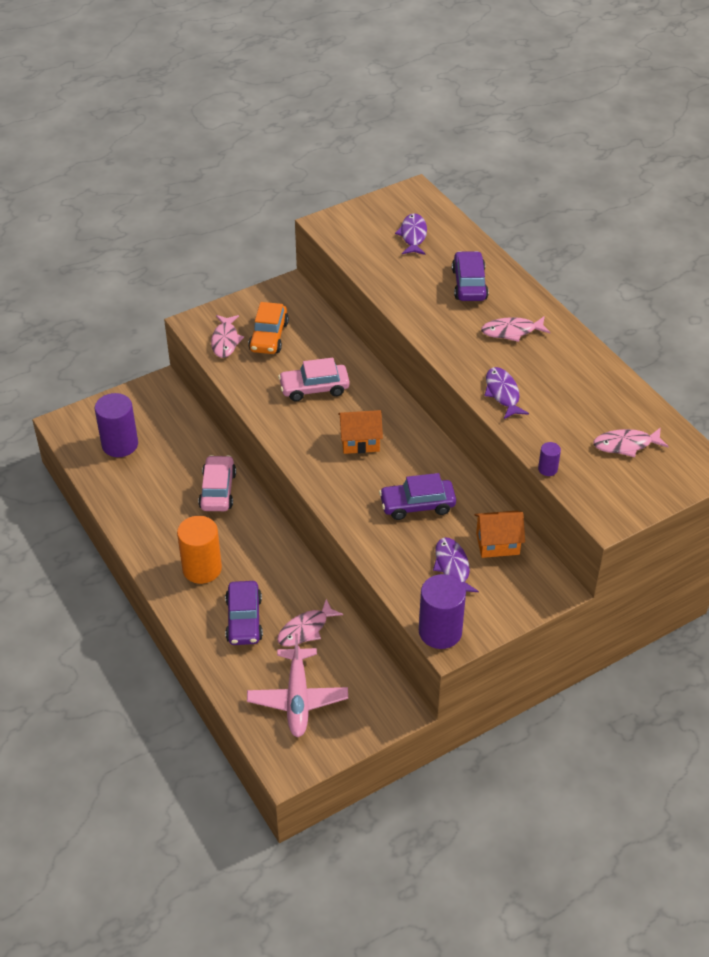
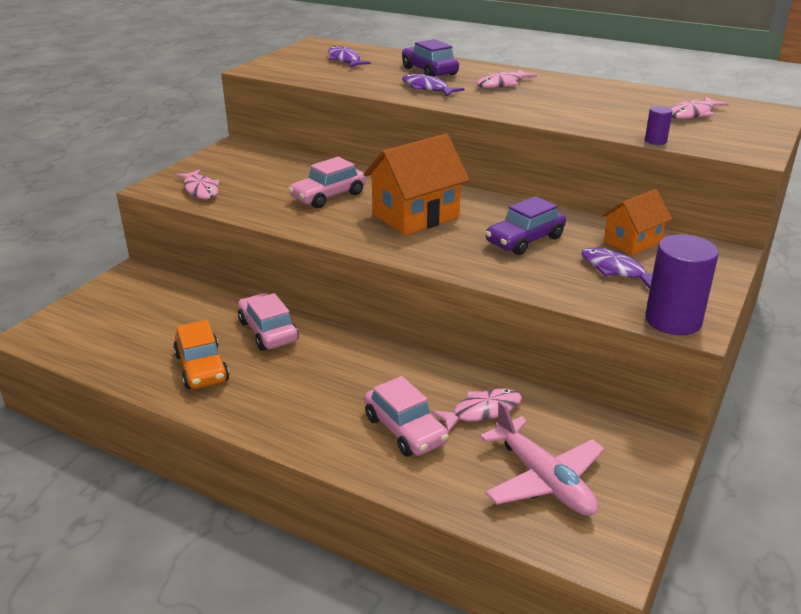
camera: 30 degrees left, 15 degrees down
purple cylinder [95,393,138,457] -> none
orange cylinder [177,516,222,584] -> none
purple car [225,581,263,645] -> pink car [364,376,449,457]
orange car [248,302,289,354] -> orange car moved to [173,320,229,389]
pink fish [277,599,343,647] -> pink fish turned 135 degrees counterclockwise [431,389,522,433]
orange house [338,410,383,454] -> orange house [364,134,469,236], size x1.63
purple fish [484,367,529,419] -> purple fish moved to [402,74,464,96]

